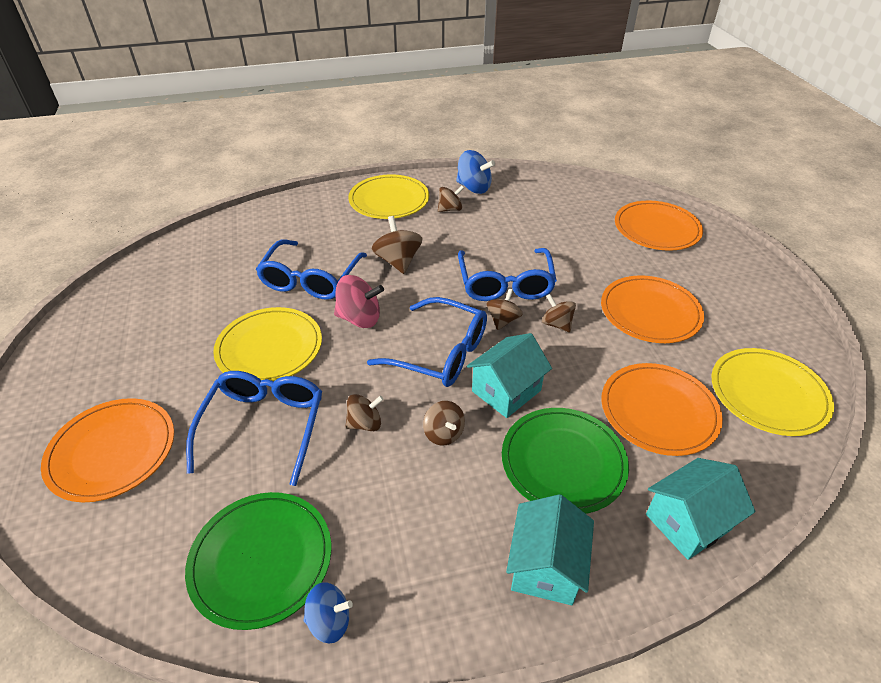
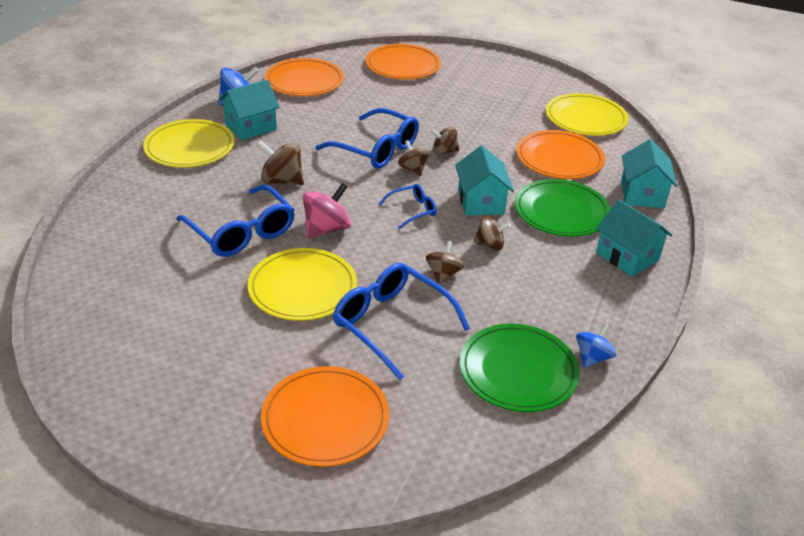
camera: 55 degrees left, 5 degrees down
blue glasses [367,297,487,387] -> blue glasses [379,184,437,229], size x0.53
brown spinning top [438,186,464,212] -> turquoise house [219,80,280,140]
orange plate [601,275,704,343] -> orange plate moved to [265,58,344,96]

